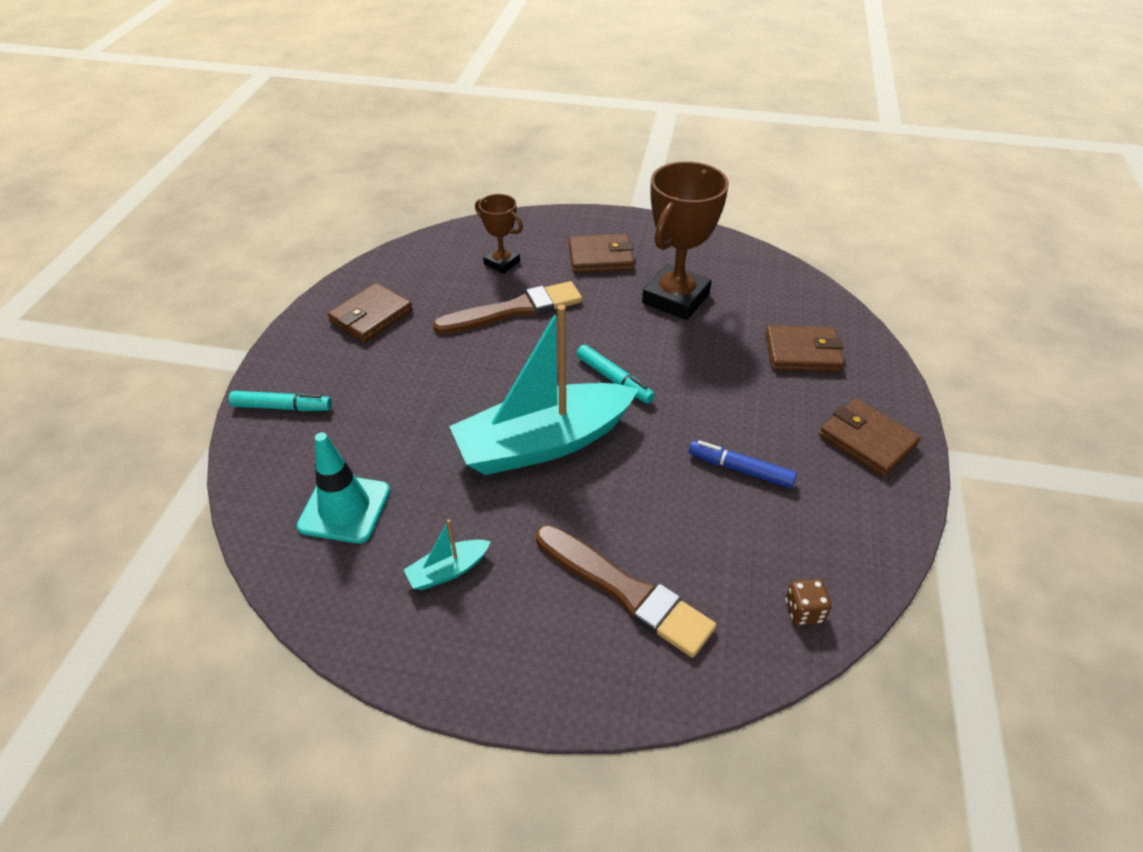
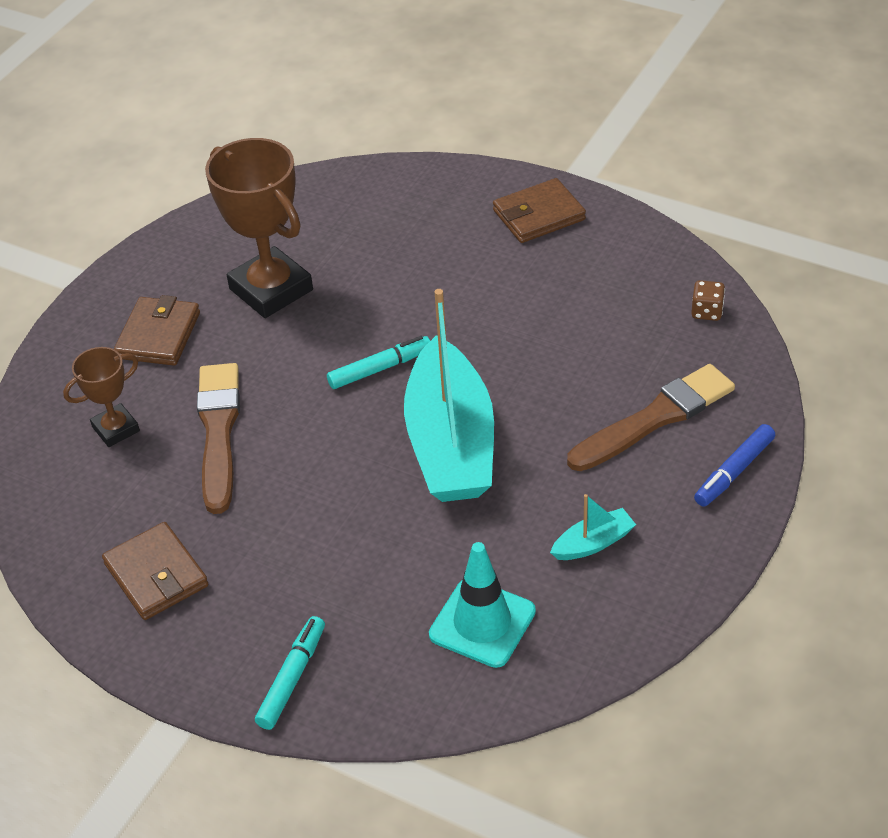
camera: 70 degrees left, 0 degrees up
turquoise boat [404,519,491,590] -> turquoise boat turned 105 degrees counterclockwise [550,494,636,560]
blue marker [689,440,797,488] -> blue marker moved to [694,424,775,506]
brown wallet [765,325,844,372] -> none

